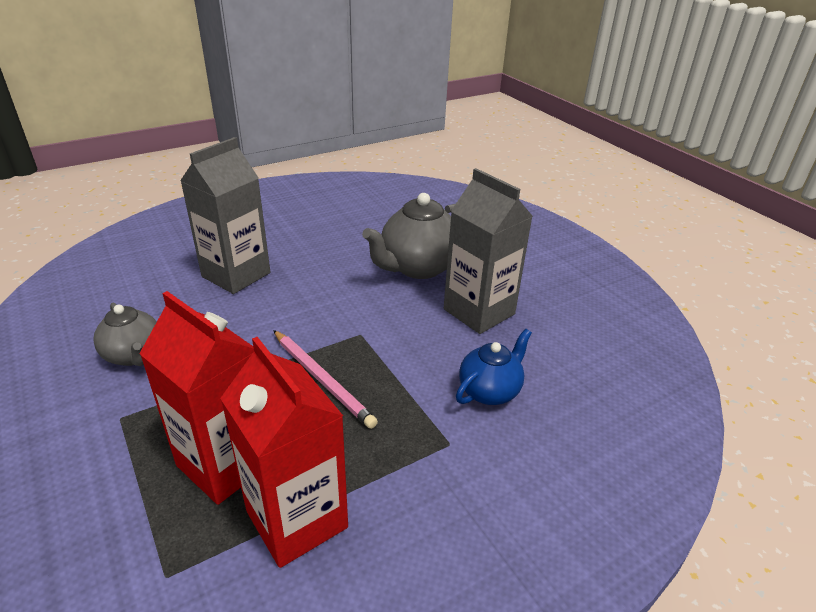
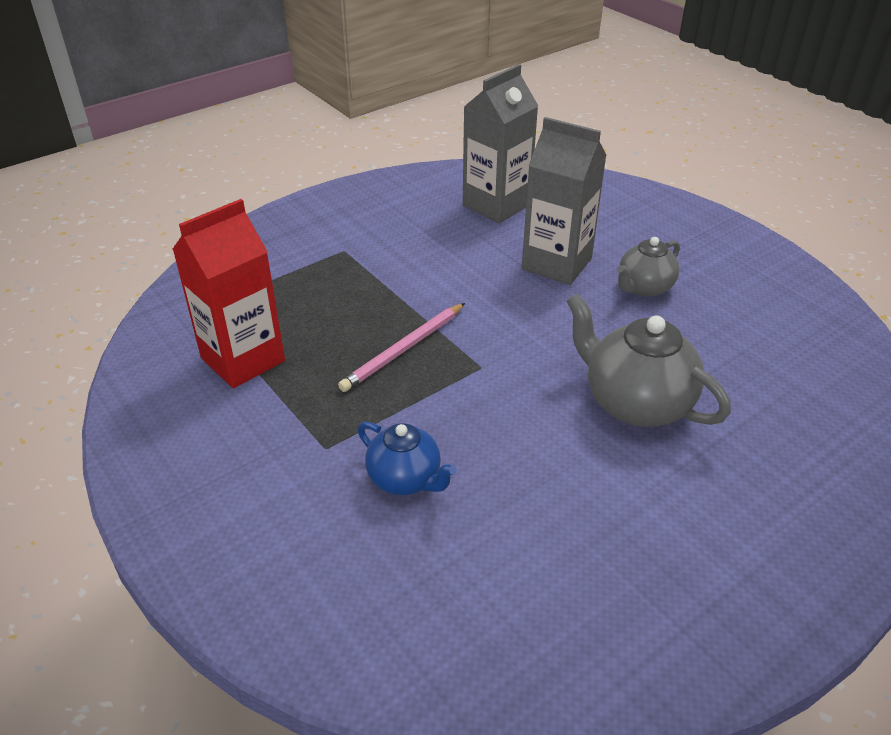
camera: 85 degrees right, 5 degrees up
grey teapot [93,303,157,366] -> grey teapot moved to [617,237,680,297]
red carton [139,291,254,505] -> none
grey carton [444,168,533,334] -> grey carton moved to [463,64,538,223]

